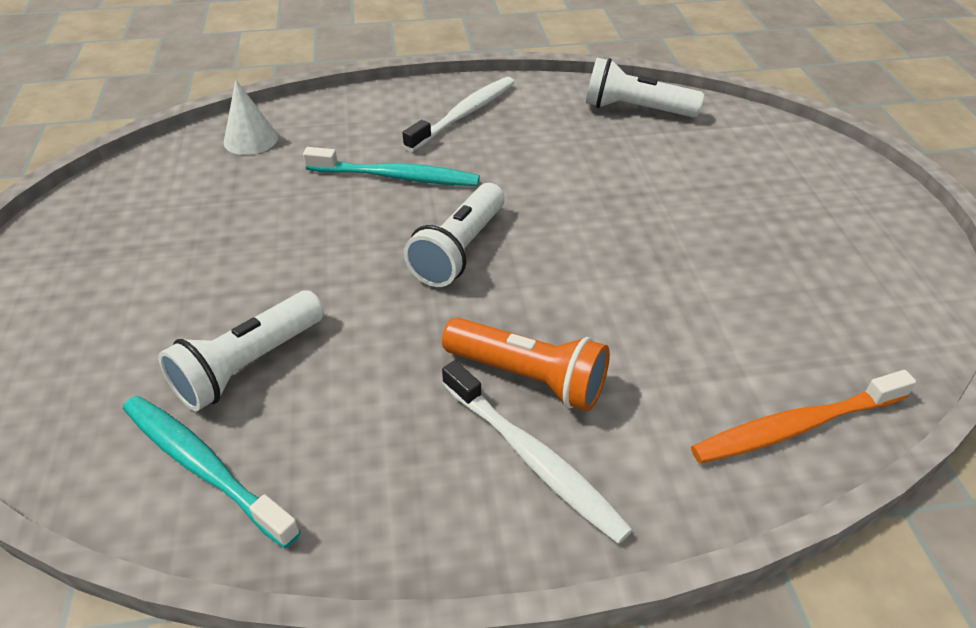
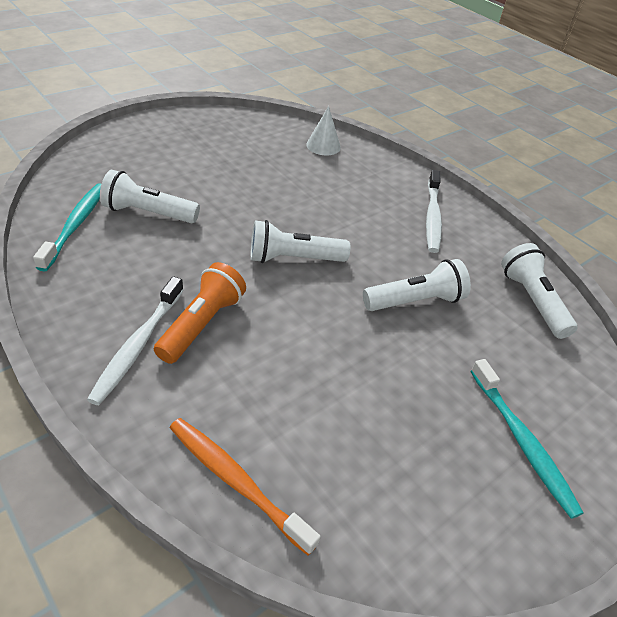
camera: 55 degrees right, 0 degrees up
turquoise toothbrush [303,147,480,186] -> turquoise toothbrush moved to [470,359,584,519]
white toothbrush [403,77,515,152] -> white toothbrush turned 90 degrees clockwise [426,170,442,253]
orange flashlight [442,317,610,411] -> orange flashlight turned 150 degrees counterclockwise [154,262,246,364]
none -> white flashlight [363,259,471,311]

